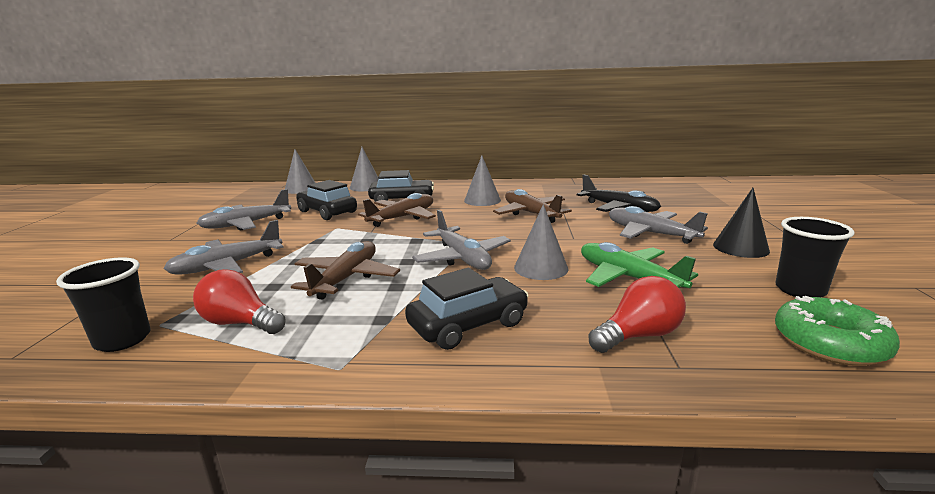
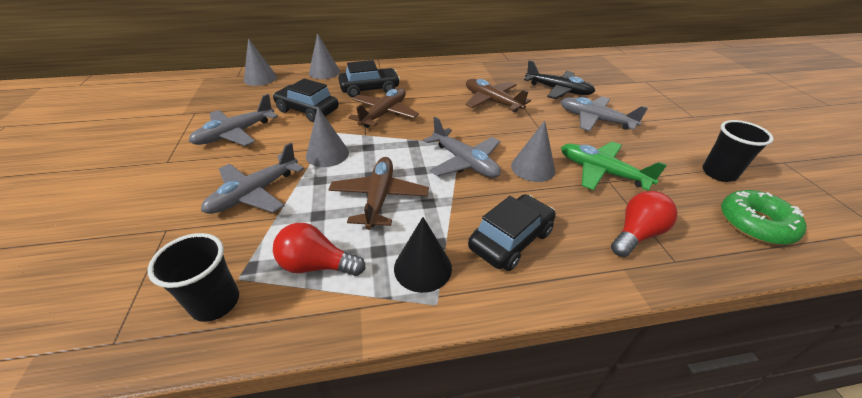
camera: 15 degrees left, 20 degrees up
grey cone [464,156,501,206] -> grey cone moved to [306,107,349,167]
black cone [713,188,770,258] -> black cone moved to [394,217,452,293]

